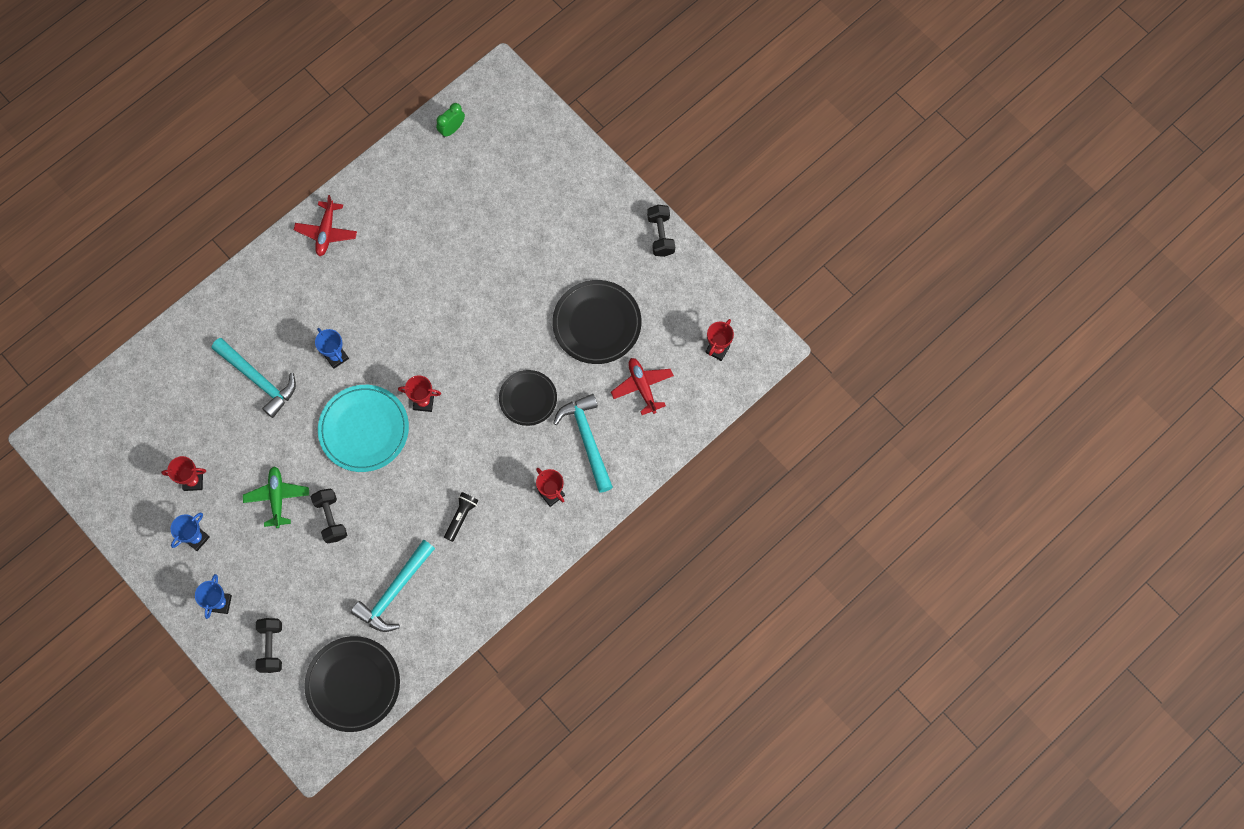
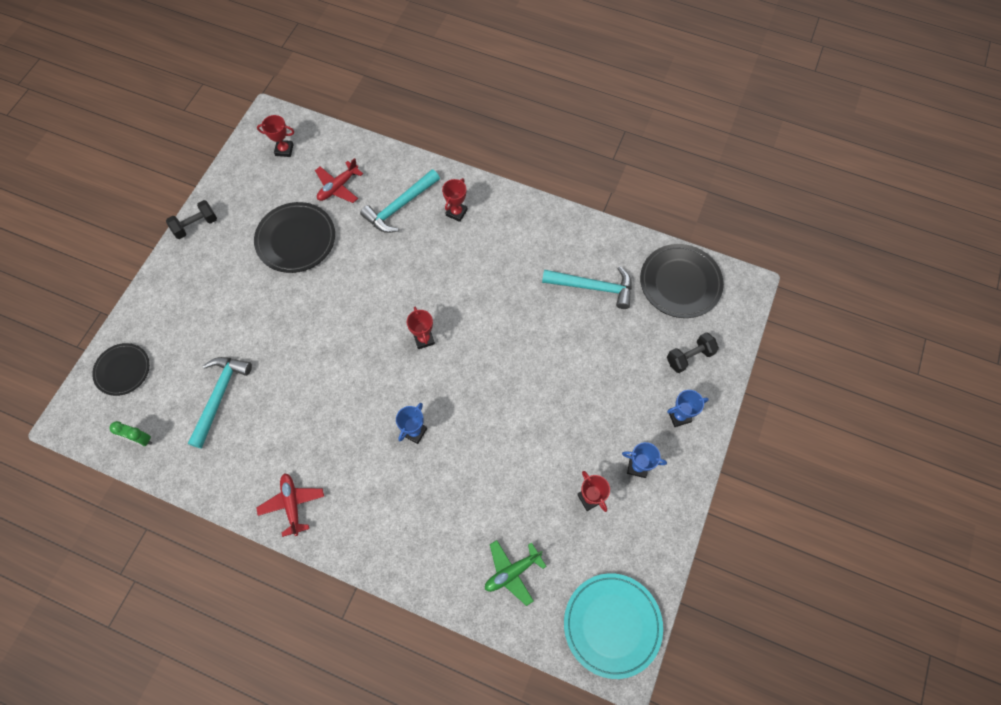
camera: 115 degrees left, 5 degrees down
turquoise hammer [212,338,296,418] -> turquoise hammer moved to [188,357,252,449]
green plane [243,466,309,528] -> green plane moved to [485,540,547,606]
red plane [294,195,357,256] -> red plane turned 90 degrees counterclockwise [256,473,324,537]
black dumbbell [311,488,347,544] -> none
turquoise plate [318,385,409,472] -> turquoise plate moved to [564,573,663,679]
black flashlight [444,492,478,542] -> none
black plate [499,370,557,426] -> black plate moved to [92,343,150,396]

